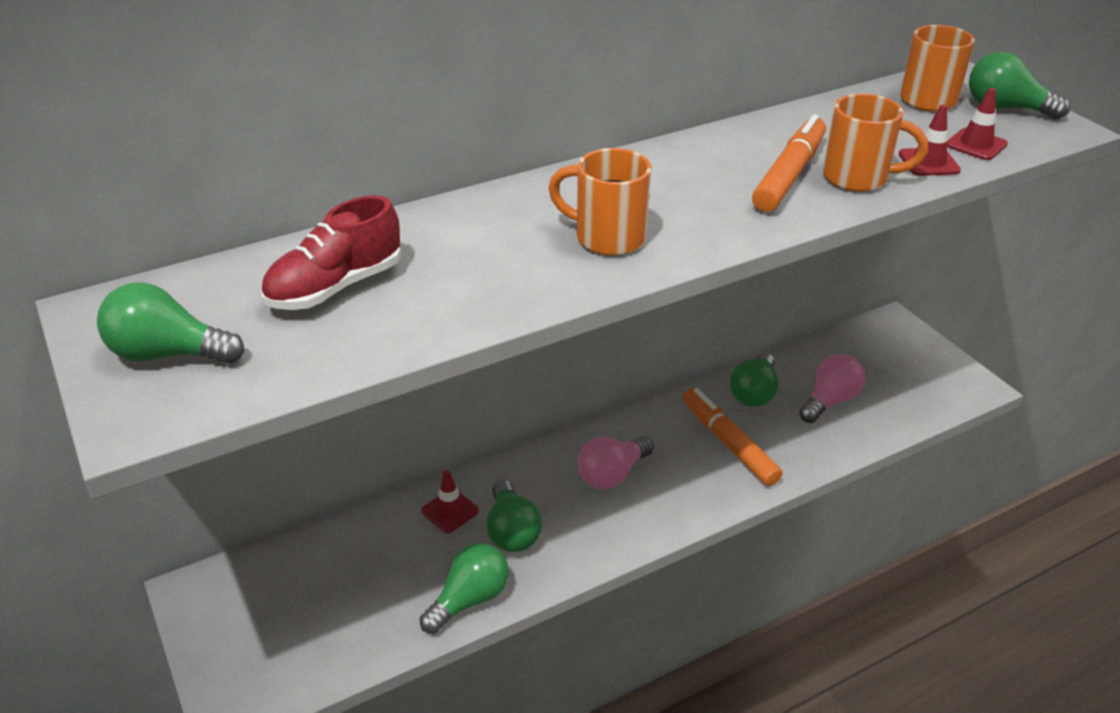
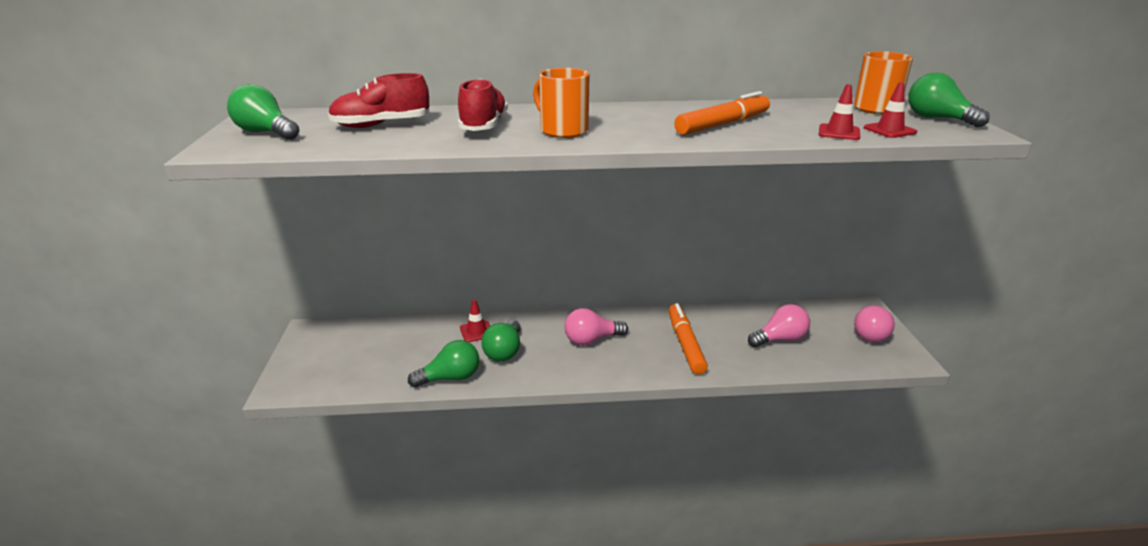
camera: 25 degrees right, 10 degrees down
green light bulb [730,353,779,407] -> none
orange mug [823,93,928,192] -> none
none -> red shoe [458,79,508,131]
none -> pink light bulb [854,306,895,342]

